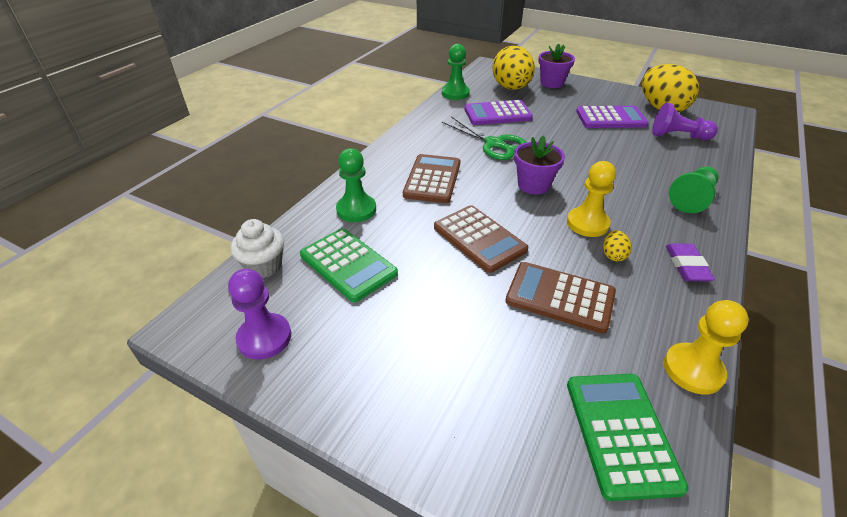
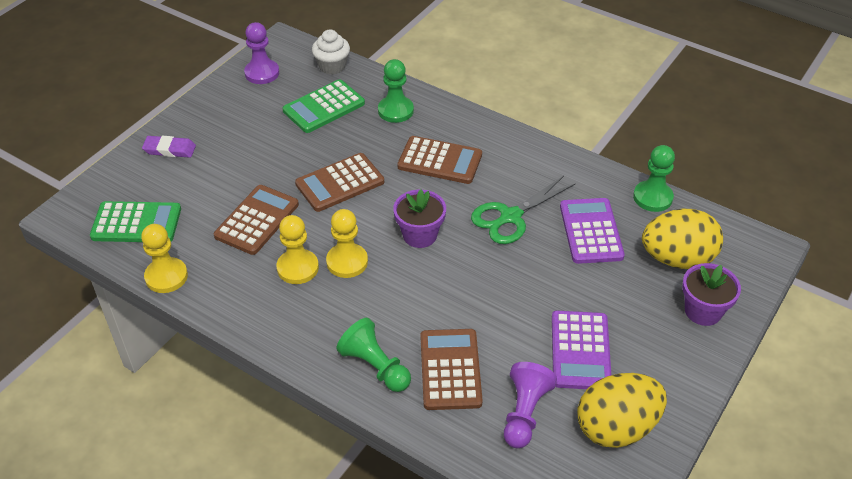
camera: 95 degrees right, 5 degrees up
yellow egg [603,230,632,262] -> yellow pawn [277,215,319,284]
purple eraser [666,243,715,281] -> purple eraser moved to [142,136,196,158]
none -> brown calculator [420,329,483,410]

